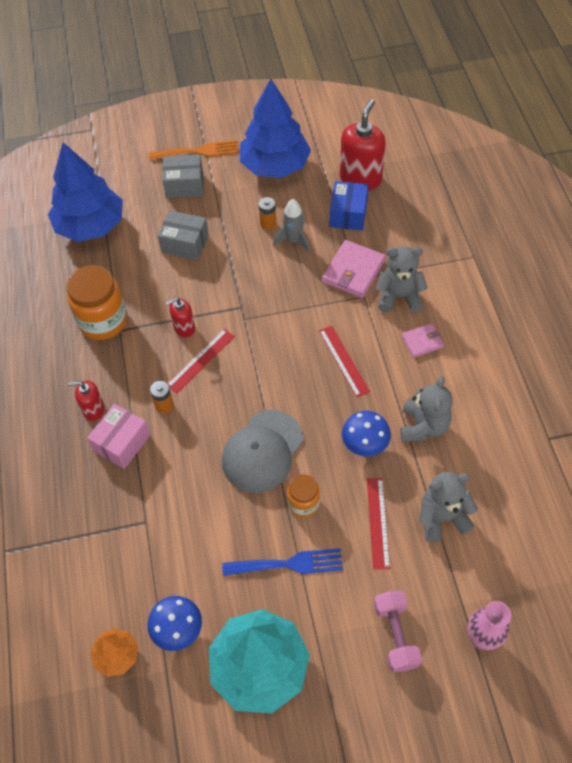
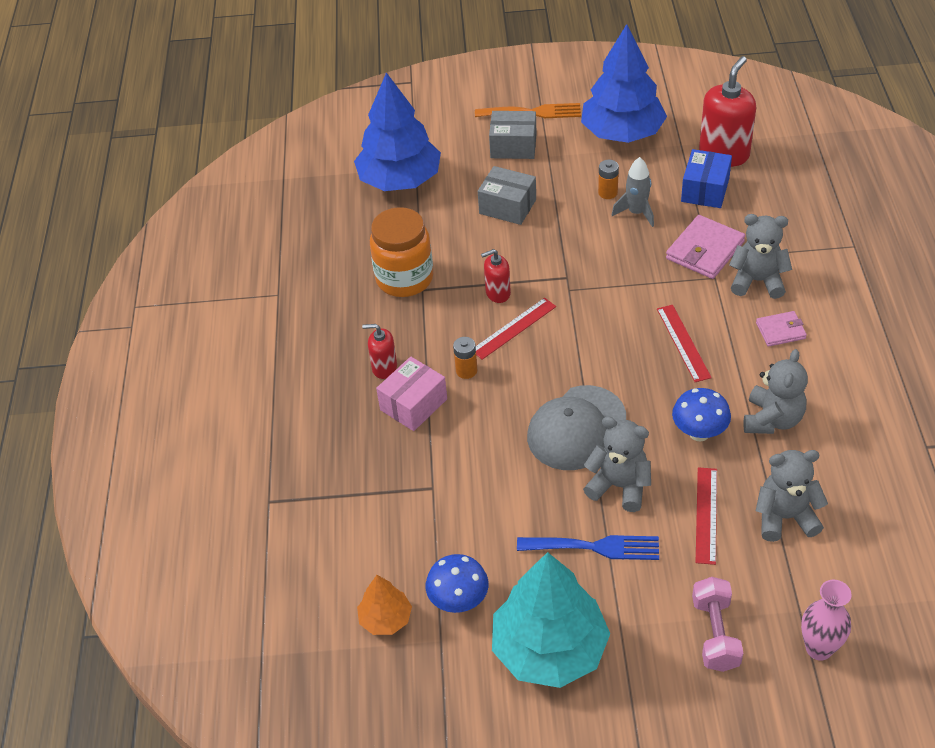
camera: 10 degrees right, 10 degrees down
orange jar [287,474,320,517] -> grey teddy bear [583,416,651,512]

